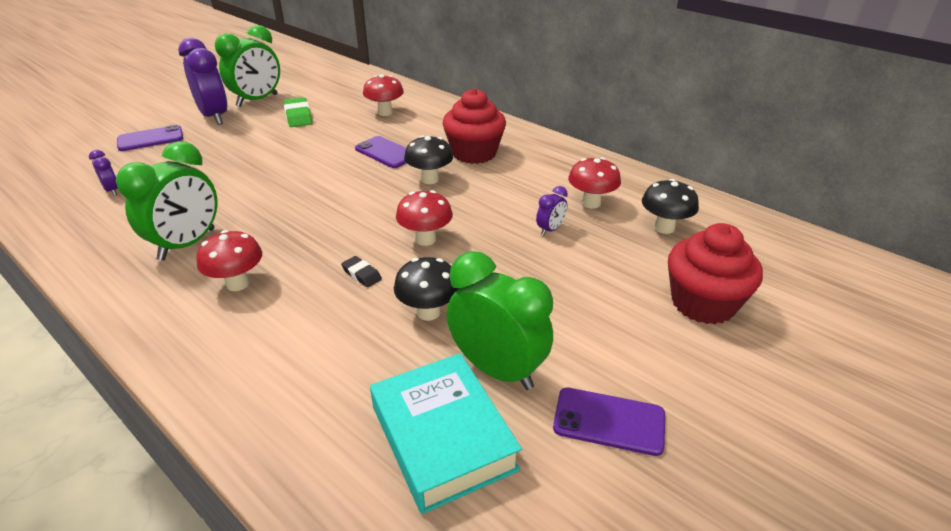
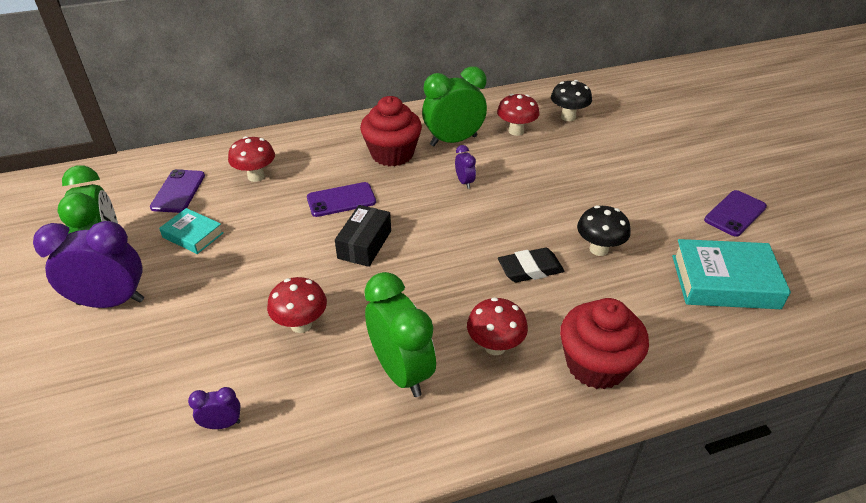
camera: 60 degrees left, 5 degrees up
purple phone [117,125,183,151] -> purple phone moved to [150,169,205,213]
green eraser [284,97,312,127] -> turquoise book [159,208,224,254]
black eraser [341,256,382,288] -> black eraser [498,248,564,282], size x1.69
red mushroom [396,190,453,246] -> red mushroom moved to [267,277,327,333]
black mushroom [404,136,453,184] -> none
green clock [447,251,553,390] -> green clock moved to [422,66,487,146]
purple clock [536,186,568,236] -> purple clock moved to [455,145,476,189]
red cupcake [668,223,763,324] -> red cupcake moved to [560,298,649,389]
none -> black box [335,205,391,267]

